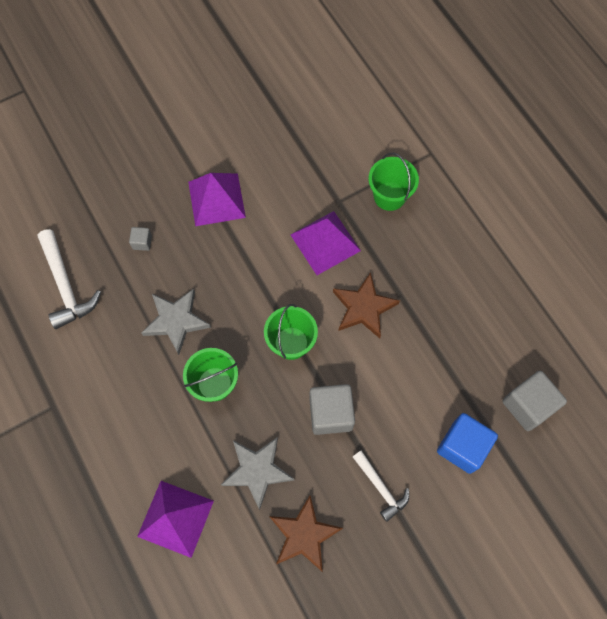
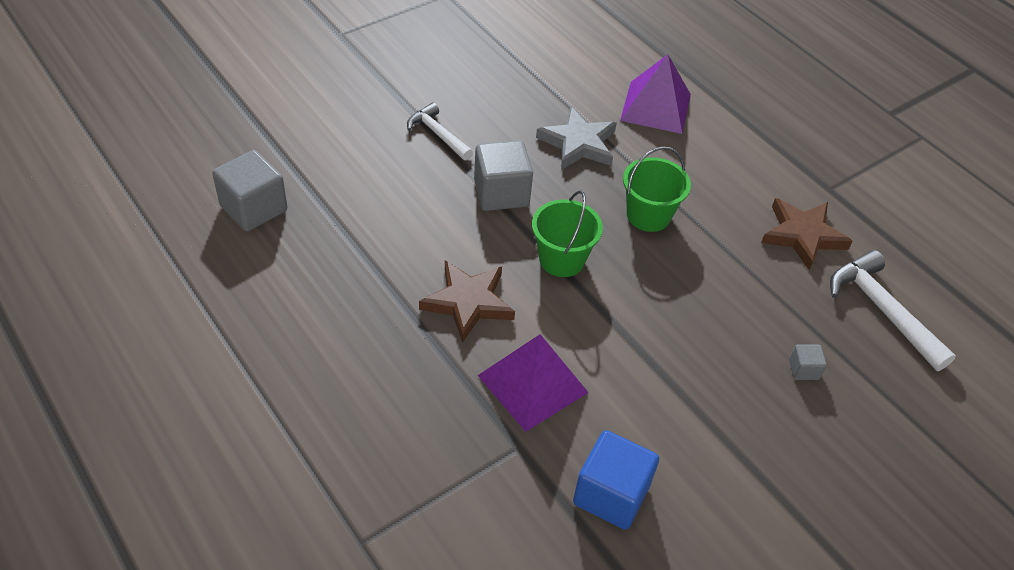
camera: 170 degrees right, 20 degrees down
grey star [141,289,211,355] -> none
purple pyramid [188,173,246,226] -> none
brown star [269,496,343,572] -> brown star moved to [761,198,853,270]
green bucket [368,152,419,211] -> none
blue cube [437,413,498,474] -> blue cube moved to [573,430,659,530]

